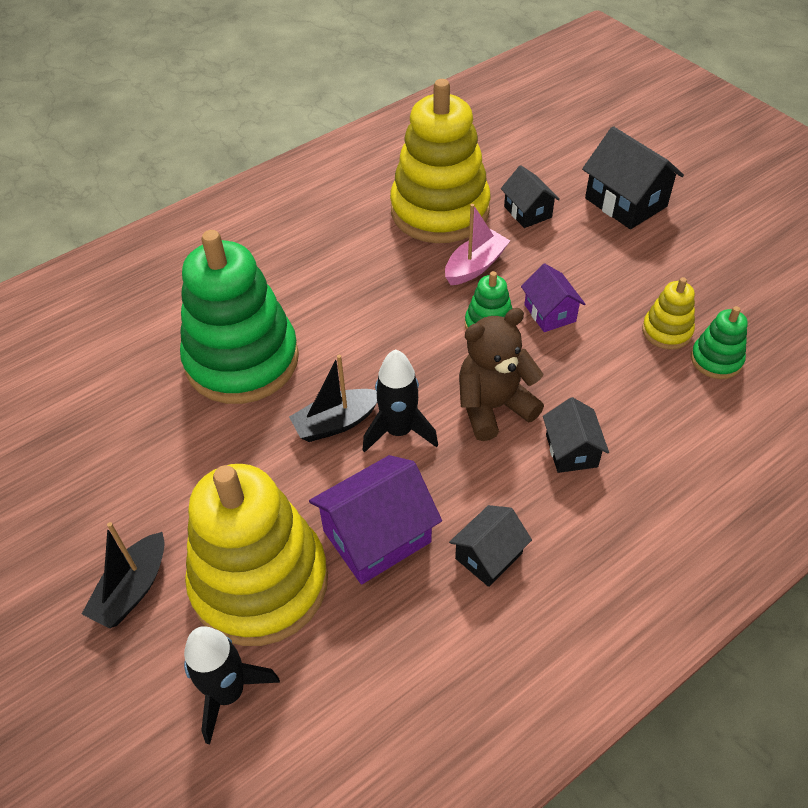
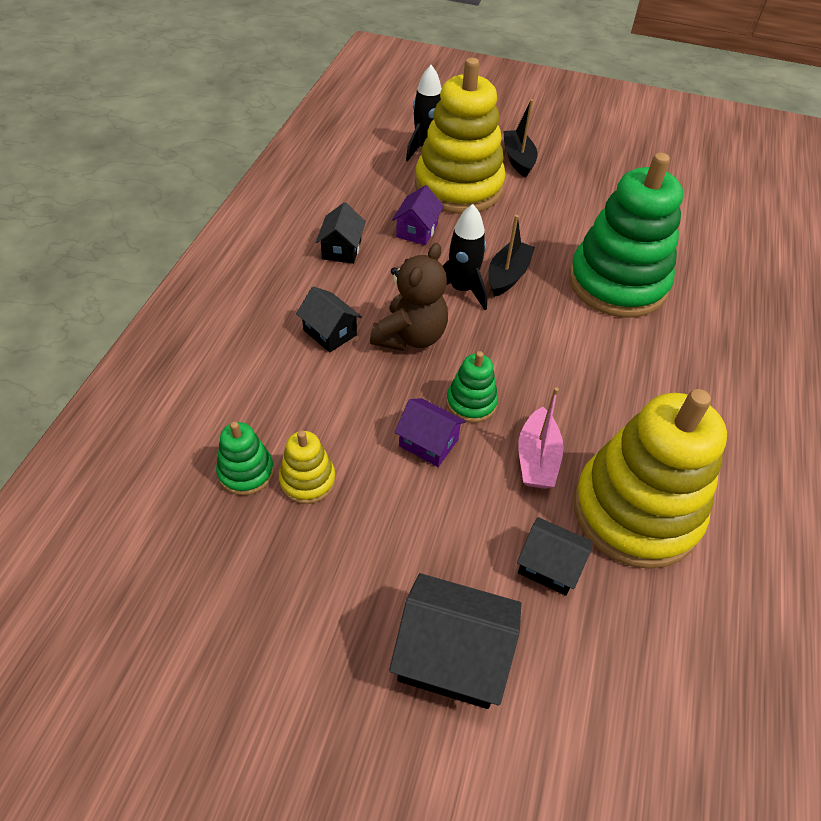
camera: 140 degrees right, 0 degrees up
purple house [309,455,442,584] -> purple house [392,185,444,245], size x0.61

